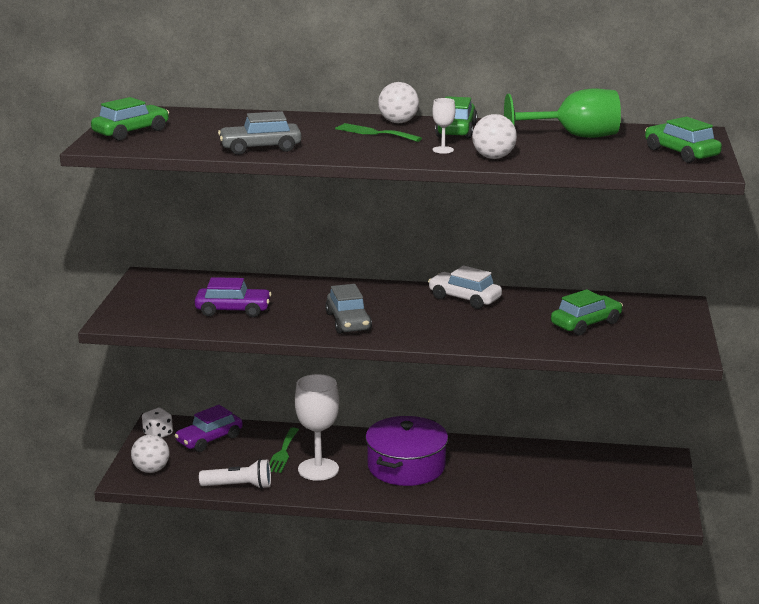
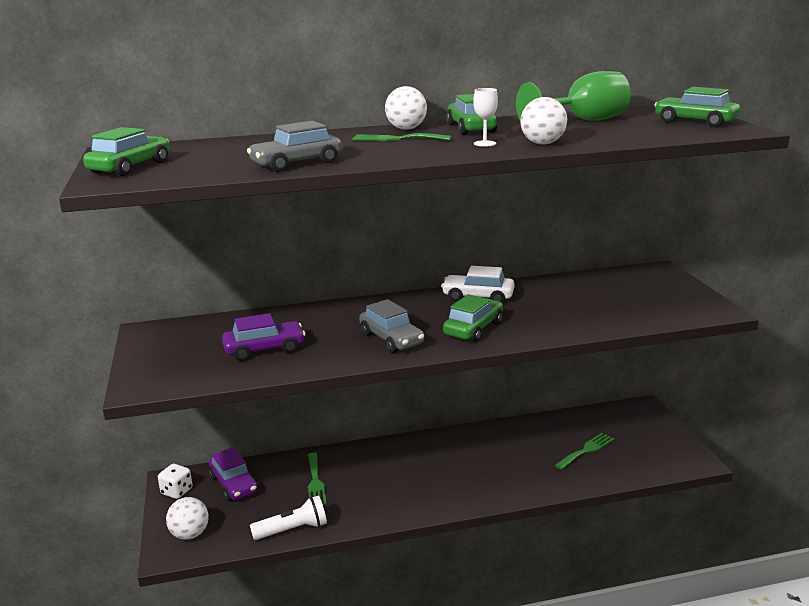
camera: 20 degrees left, 0 degrees up
purple car [174,405,243,452] -> purple car turned 60 degrees counterclockwise [209,447,258,501]
white goblet [295,374,339,481] -> none
purple pot [365,416,448,486] -> none
green car [551,289,623,335] -> green car moved to [443,294,503,342]
none -> green fork [555,433,614,470]

